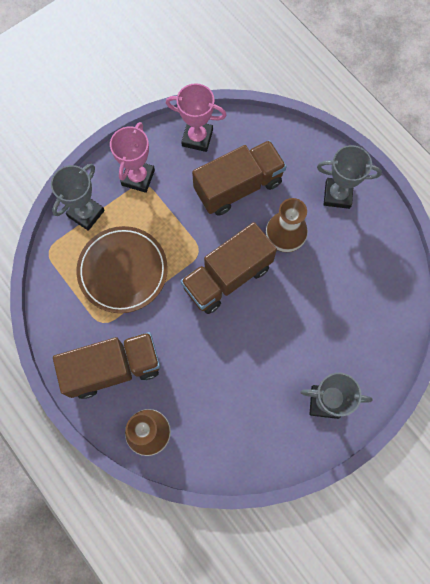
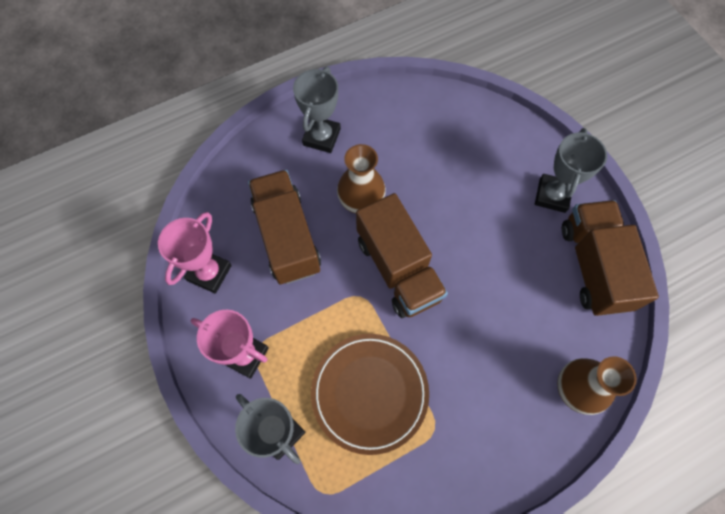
camera: 80 degrees left, 5 degrees down
brown truck [53,332,160,399] -> brown truck moved to [562,200,659,316]

